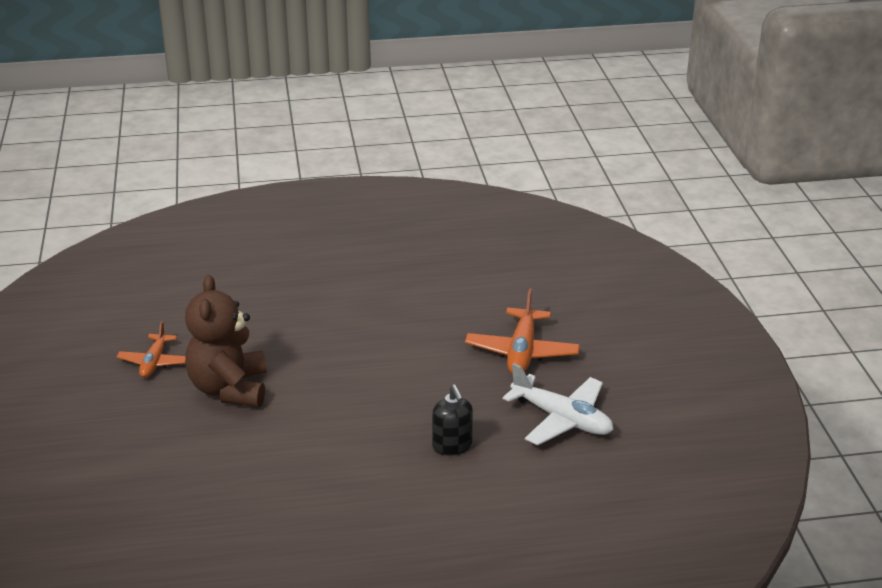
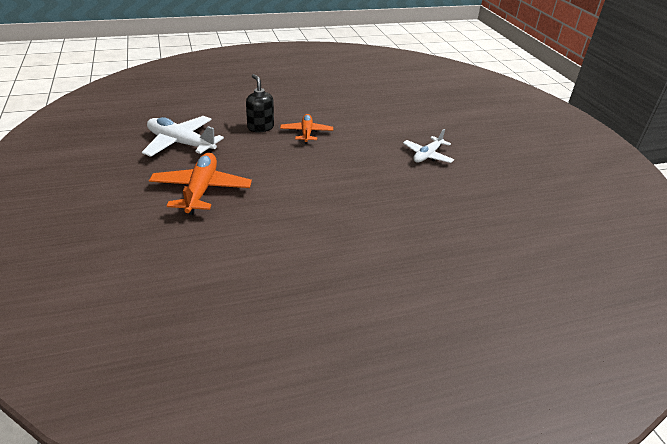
camera: 170 degrees right, 5 degrees up
orange plane [117,321,185,378] -> orange plane moved to [280,114,333,144]
brown teddy bear [185,275,267,407] -> white plane [403,129,454,163]

